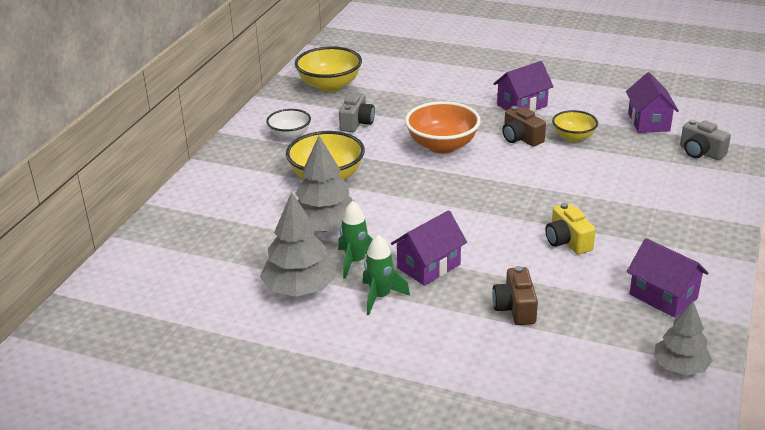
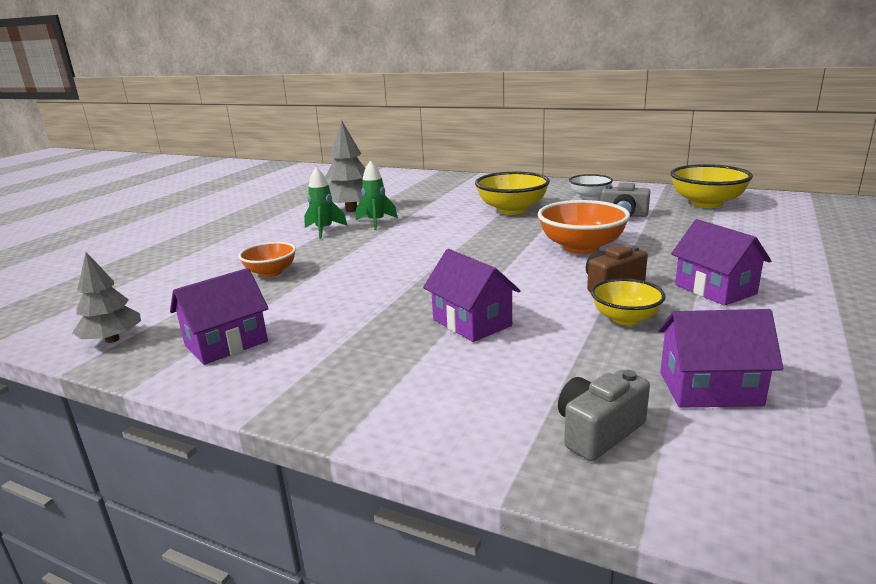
camera: 95 degrees right, 10 degrees down
grey tree [295,136,353,232] -> none
purple house [391,210,467,286] -> purple house moved to [423,249,520,342]
brown camera [492,266,538,325] -> orange bowl [238,242,296,277]
yellow camera [545,203,596,254] -> none

